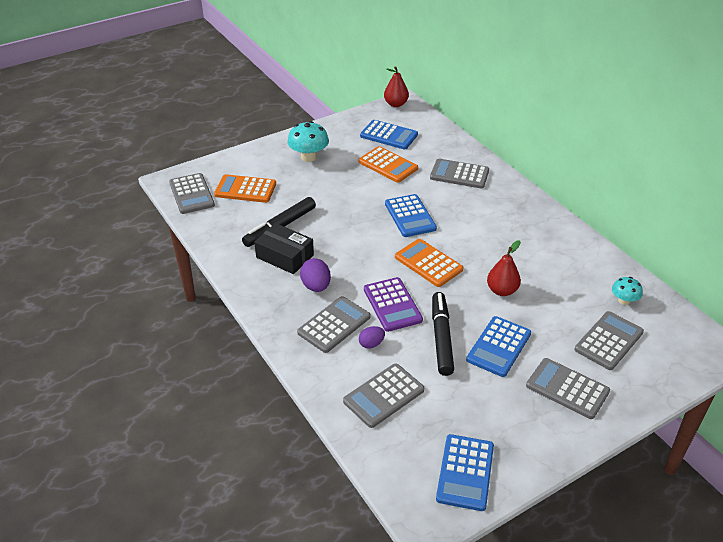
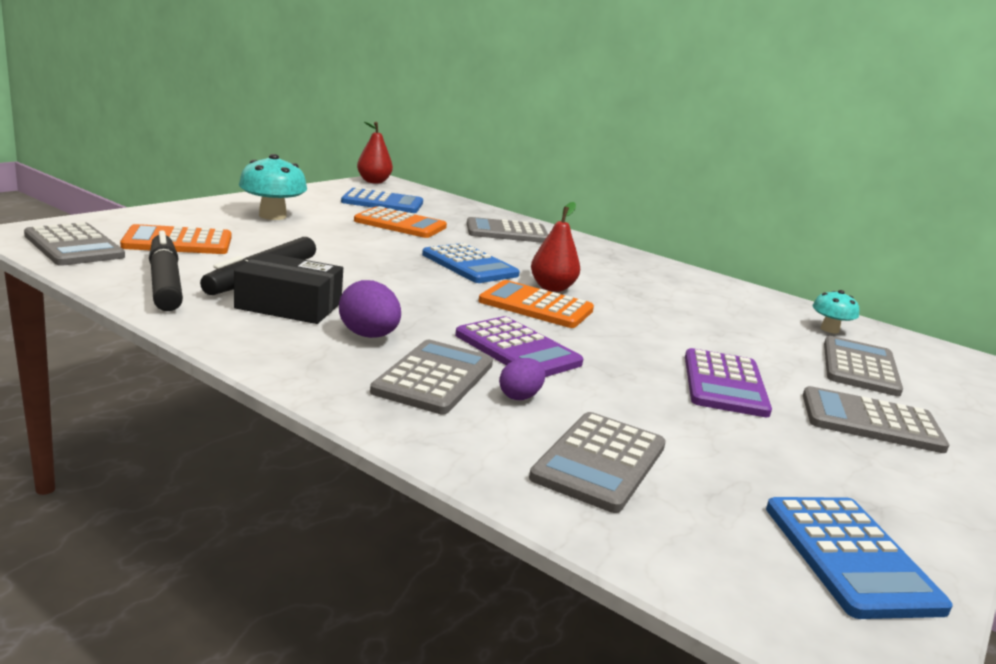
camera: 25 degrees left, 20 degrees down
black marker [432,292,454,376] -> black marker moved to [149,231,183,311]
blue calculator [466,316,531,377] -> purple calculator [685,348,772,417]
red pear [487,240,521,296] -> red pear moved to [531,202,580,292]

